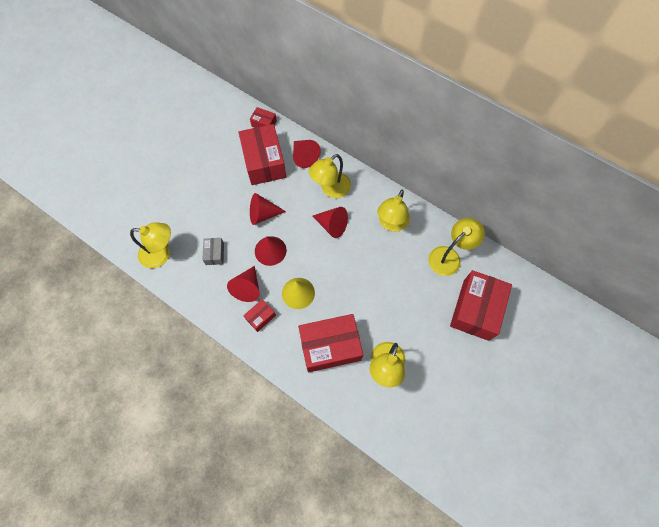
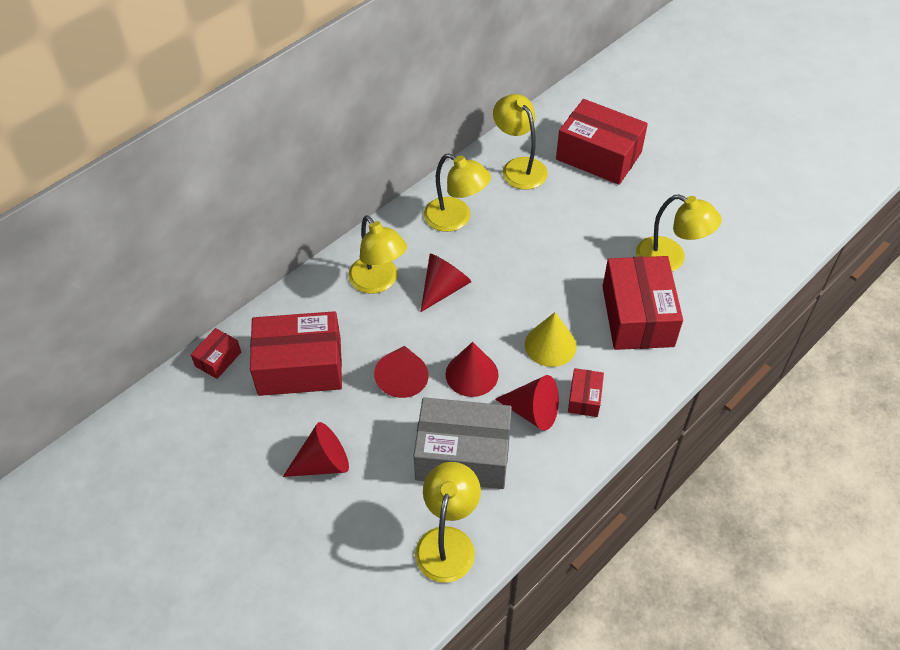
camera: 80 degrees left, 15 degrees down
grey box [202,238,224,265] -> grey box [414,397,512,489], size x2.16
red box [243,299,276,332] -> red box turned 45 degrees clockwise [568,368,604,417]
red cone [293,140,321,168] -> red cone moved to [283,422,349,477]

